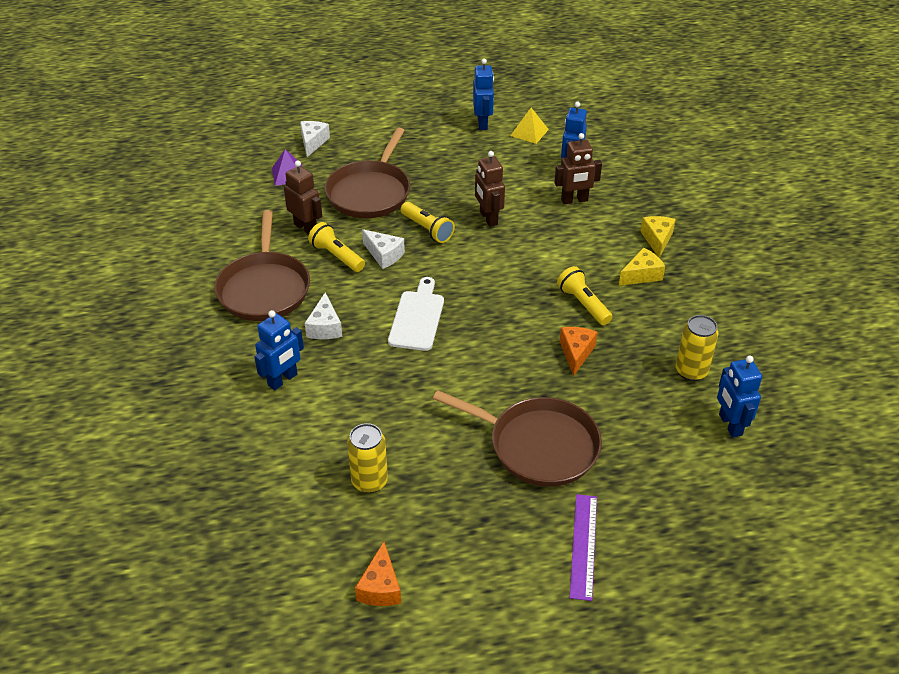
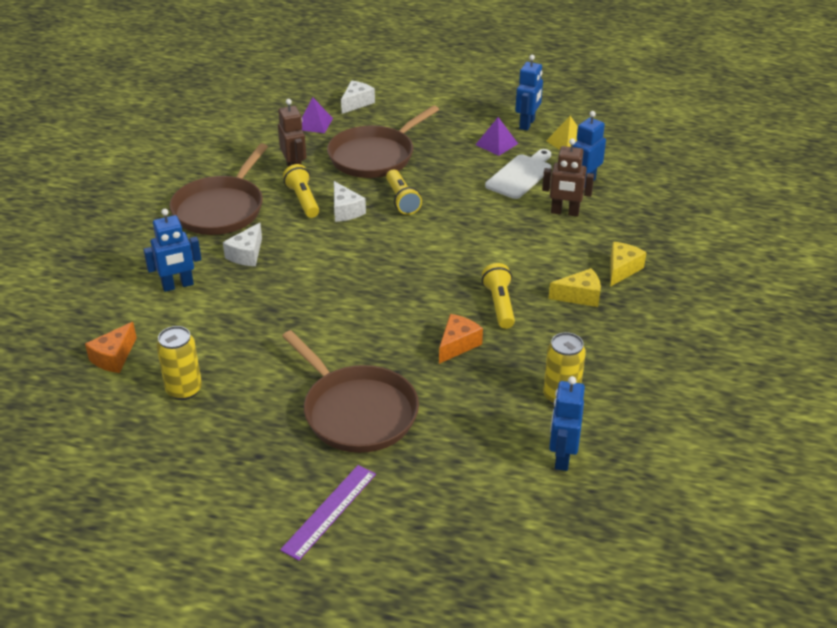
camera: 25 degrees right, 5 degrees down
orange cheese [355,542,401,606] -> orange cheese moved to [85,322,137,373]
white cutting board [388,277,444,351] -> white cutting board moved to [485,149,551,199]
brown robot [475,151,505,227] -> none
none -> purple pyramid [475,117,518,156]

